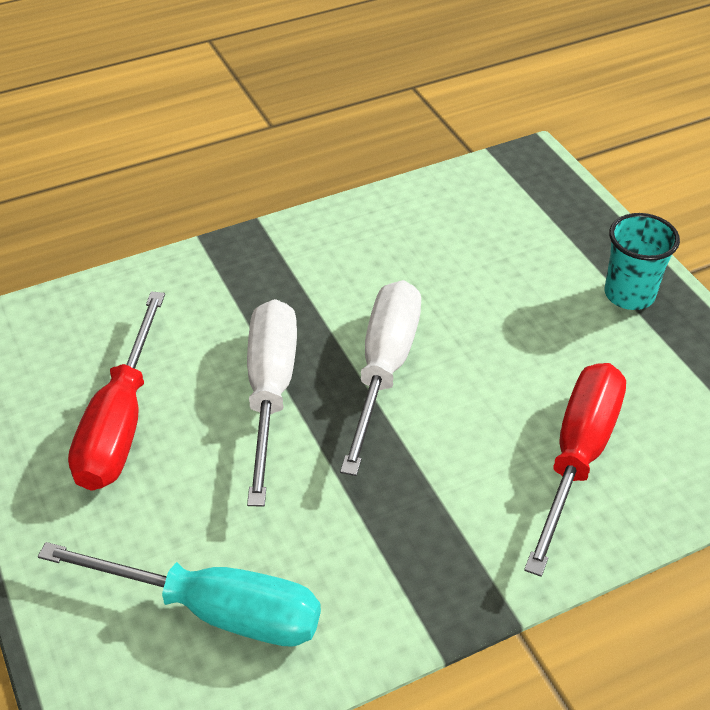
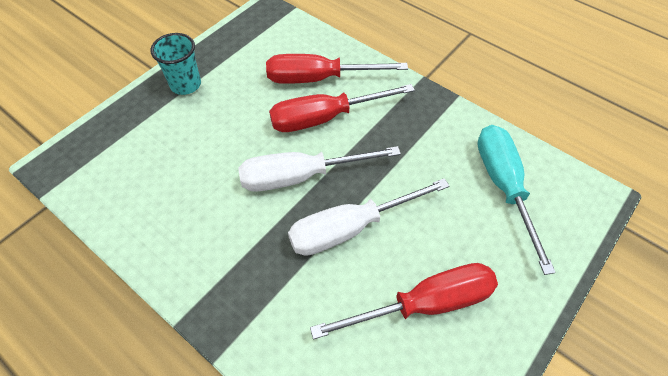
camera: 115 degrees left, 10 degrees up
none -> red screwdriver [269,84,415,132]

